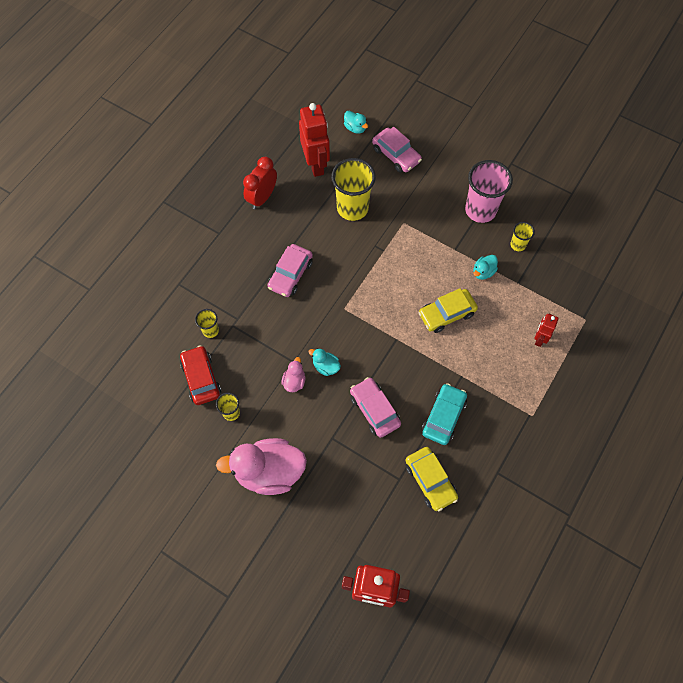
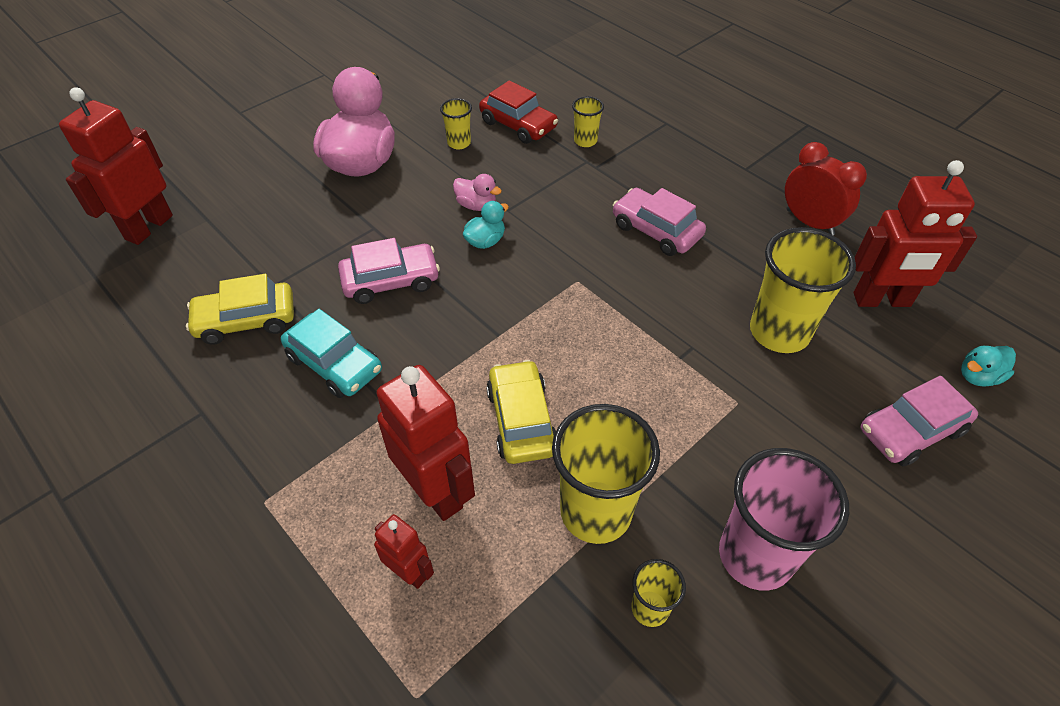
camera: 105 degrees right, 15 degrees down
red car [180,345,221,405] -> red car turned 45 degrees clockwise [479,80,558,144]
turquoise duck [473,255,498,280] -> yellow cup [552,404,660,544]
none -> red robot [376,365,475,521]

